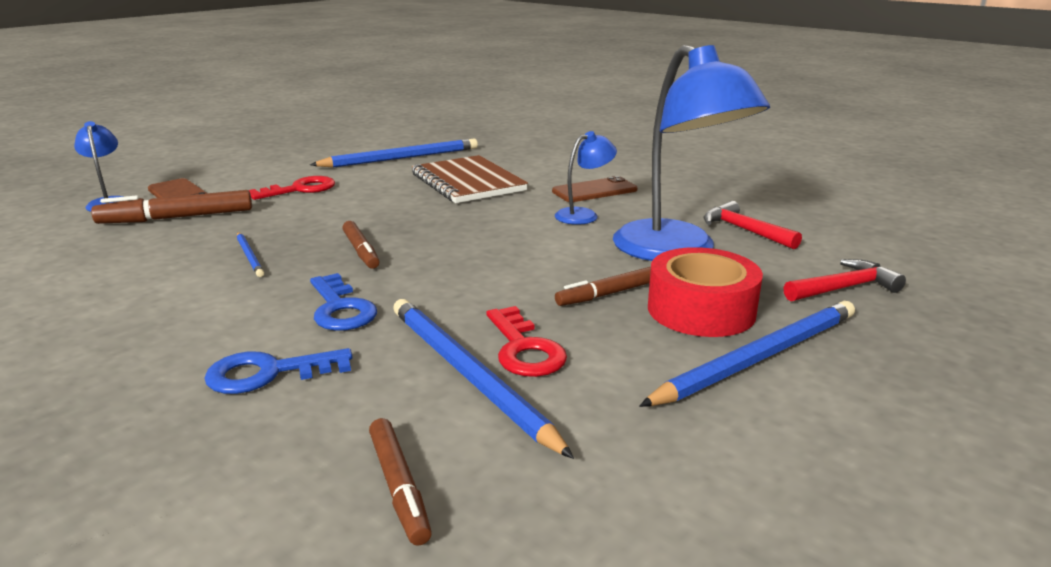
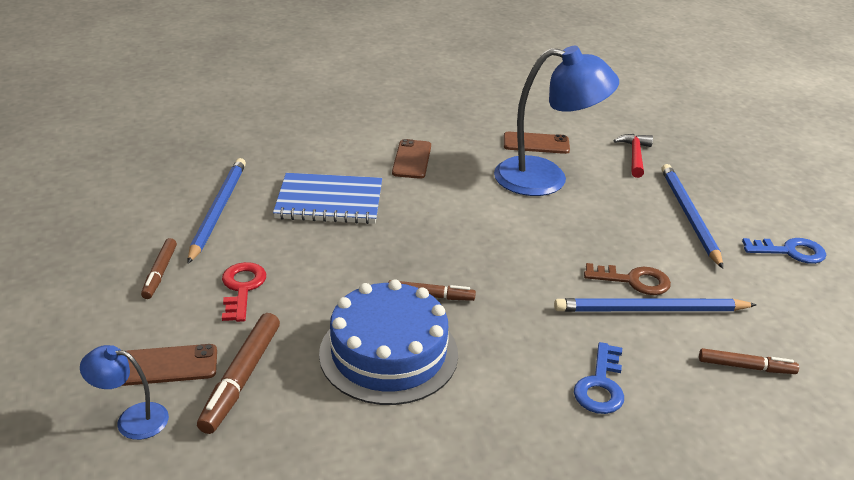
camera: 60 degrees left, 10 degrees up
blue pencil [237,232,264,277] -> blue cake [319,279,458,405]
blue key [310,273,377,331] -> blue key moved to [742,238,826,264]
brown notebook [412,155,528,203] -> blue notebook [273,173,382,224]
red key [486,306,567,377] -> brown key [584,263,671,295]
blue lamp [555,131,617,225] -> none
brown marker [555,267,651,306] -> brown marker moved to [141,238,177,299]
red tape [648,247,763,337] -> none
red hammer [704,201,802,249] -> brown phone [504,132,570,154]

